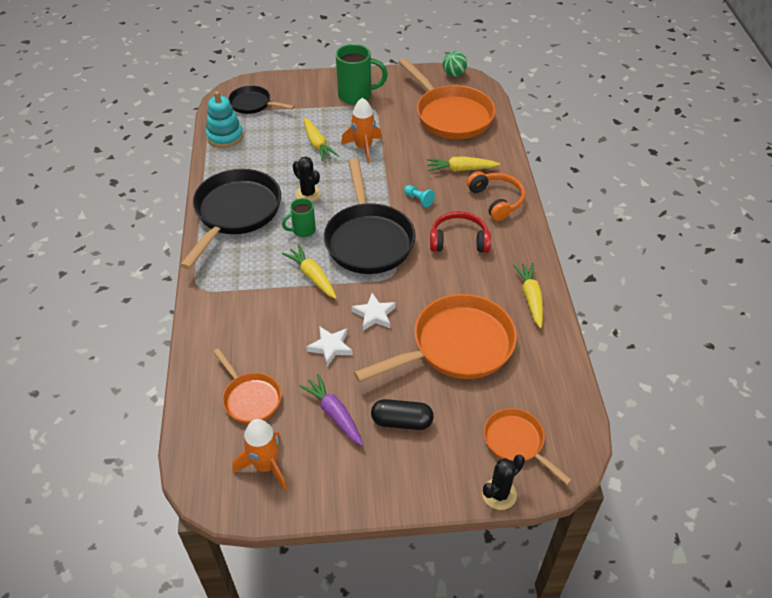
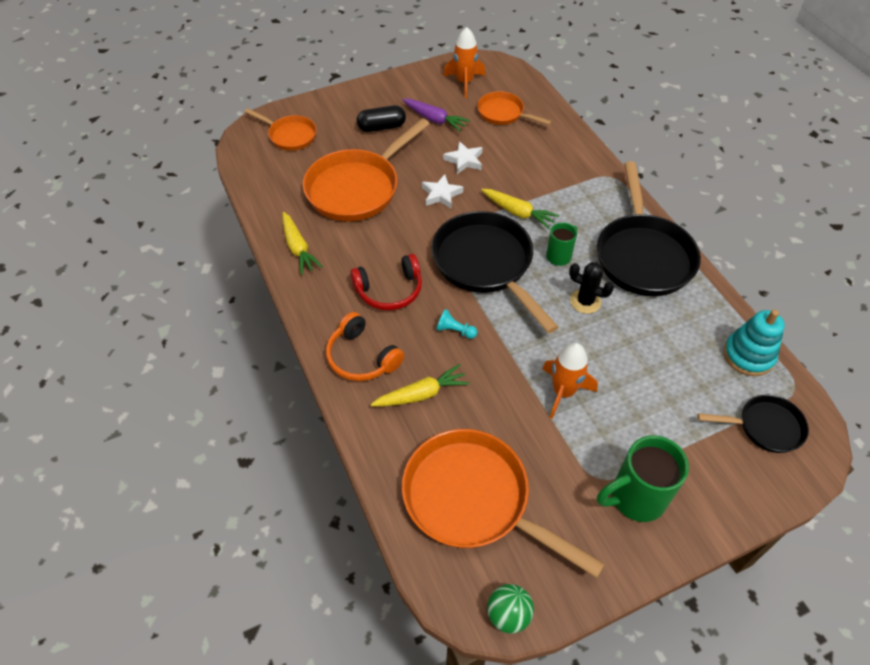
camera: 160 degrees right, 5 degrees up
yellow carrot [304,118,339,161] -> none
black cactus [482,455,525,510] -> none

